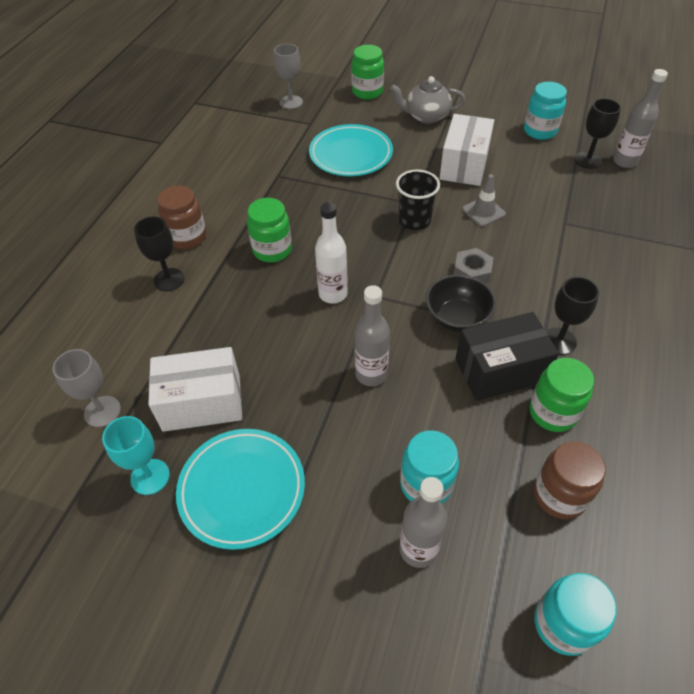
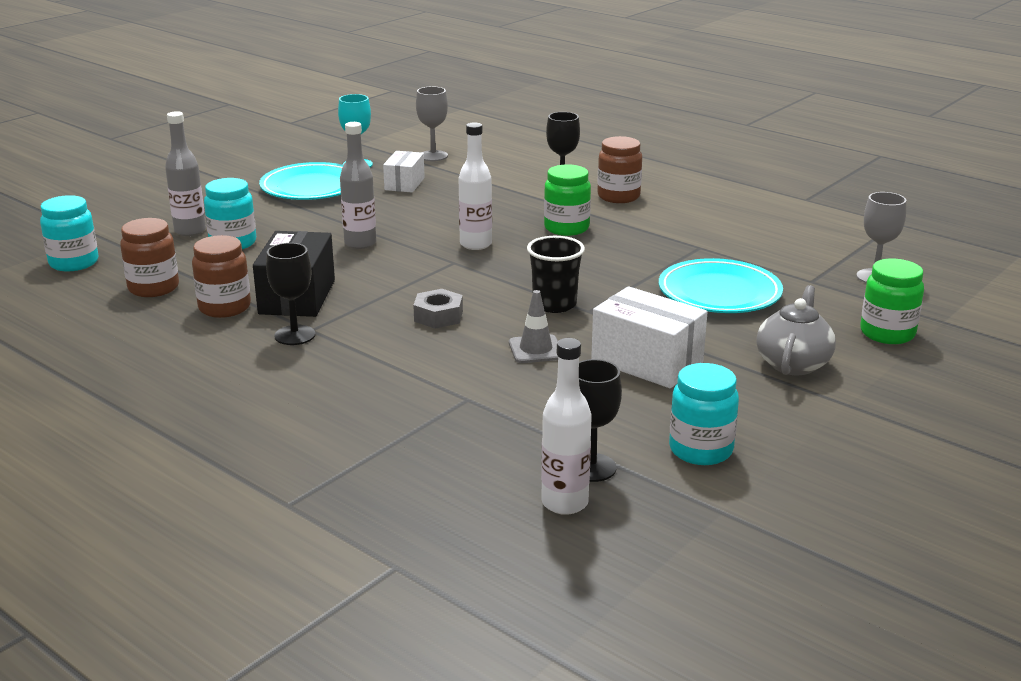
camera: 110 degrees right, 25 degrees down
white box [148,347,242,432] -> white box [383,151,425,193], size x0.62
black bowl [426,275,496,332] -> none
green jar [529,358,594,432] -> brown jar [192,235,251,318]
grey bottle [613,69,668,168] -> white bottle [541,338,592,515]

